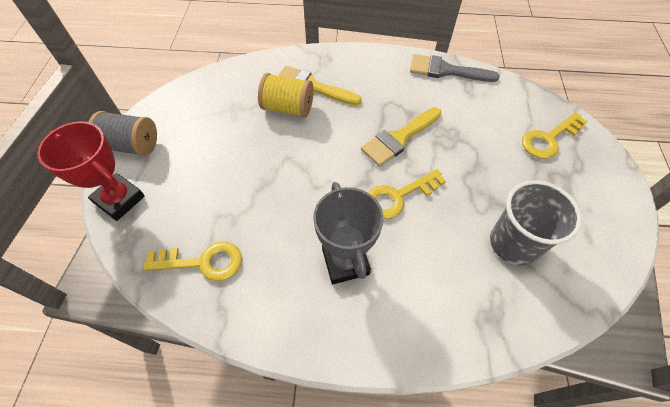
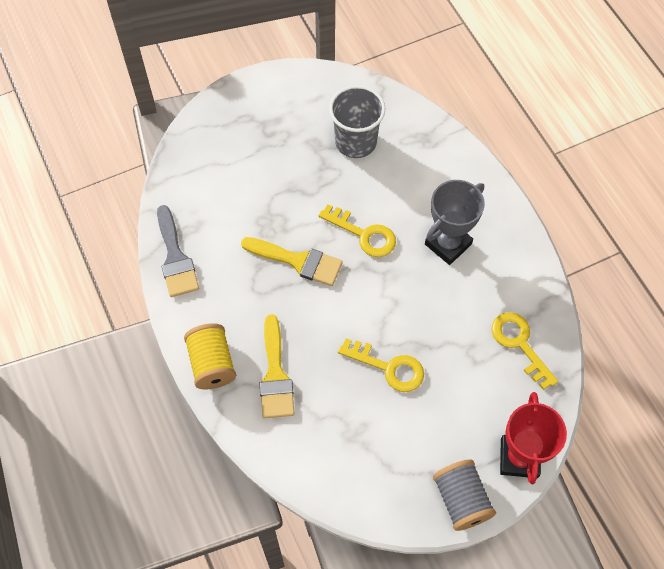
camera: 120 degrees left, 5 degrees up
yellow spool [258,73,314,117] -> yellow spool moved to [184,323,236,390]
yellow key [522,112,587,159] -> yellow key moved to [338,338,424,392]

